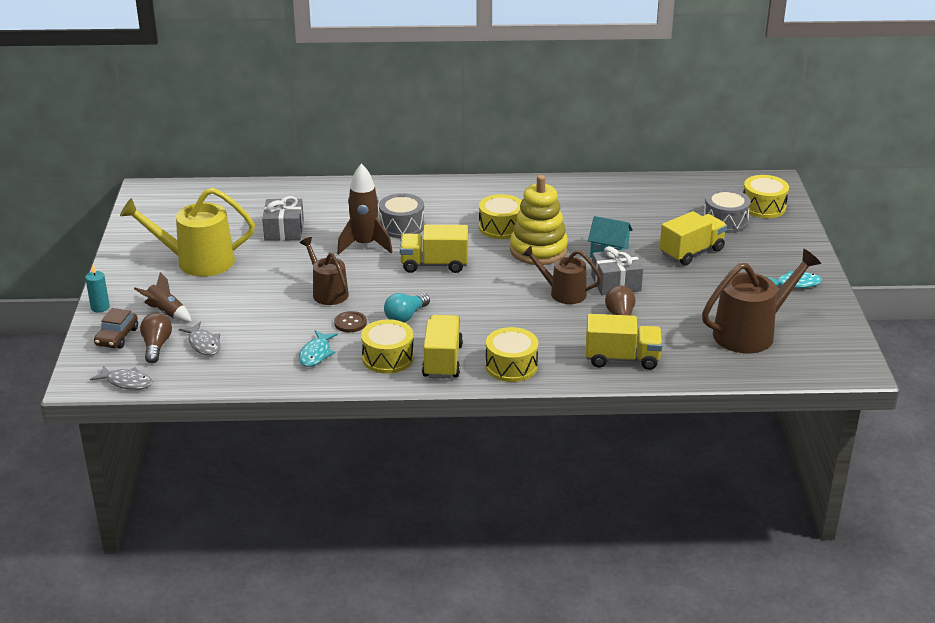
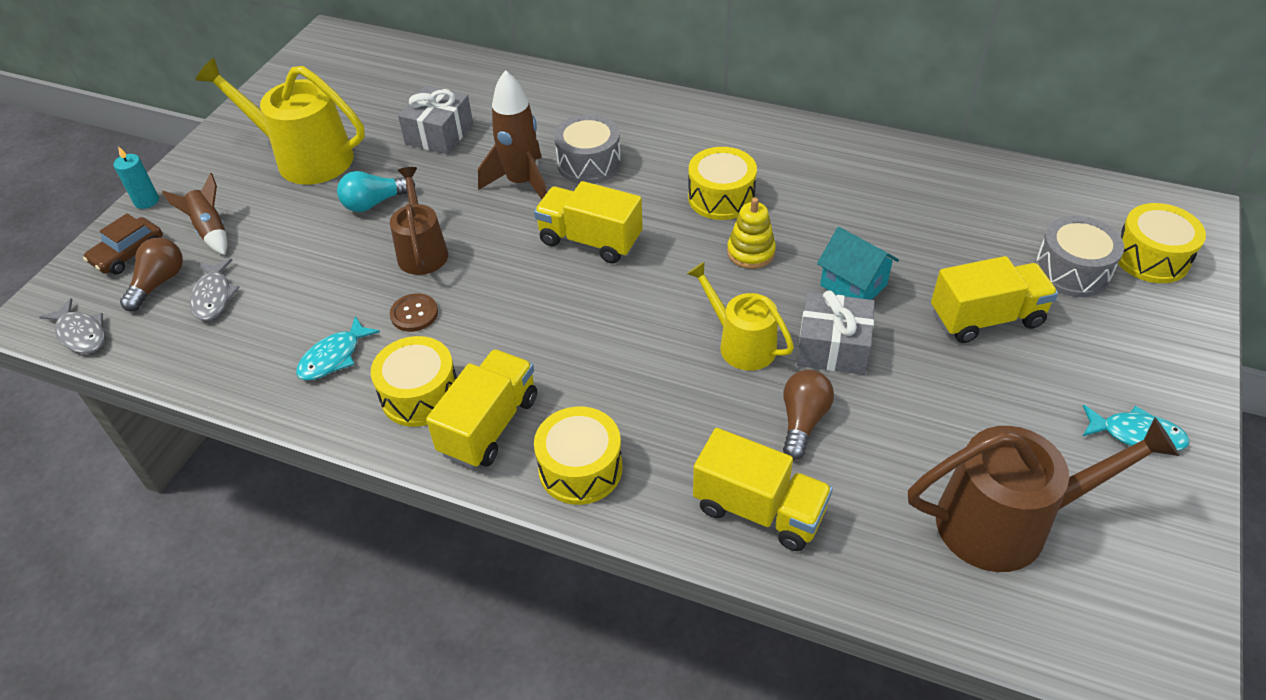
camera: 25 degrees right, 15 degrees up
turquoise light bulb [384,293,430,322] -> turquoise light bulb moved to [337,171,415,212]
yellow stacking toy [510,175,568,265] -> yellow stacking toy [727,198,776,269], size x0.54
brown watering can [522,246,602,304] -> yellow watering can [687,262,794,371]

